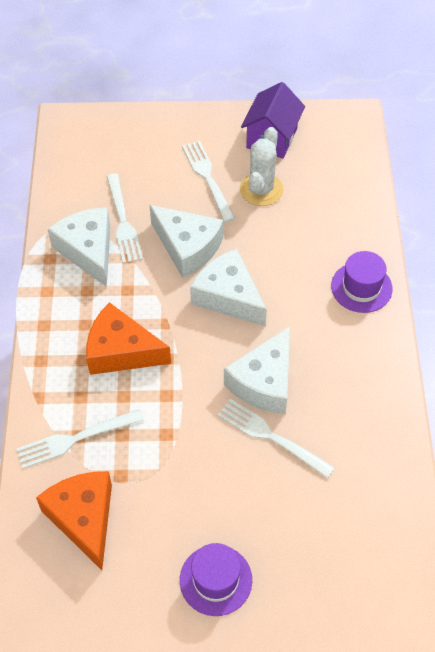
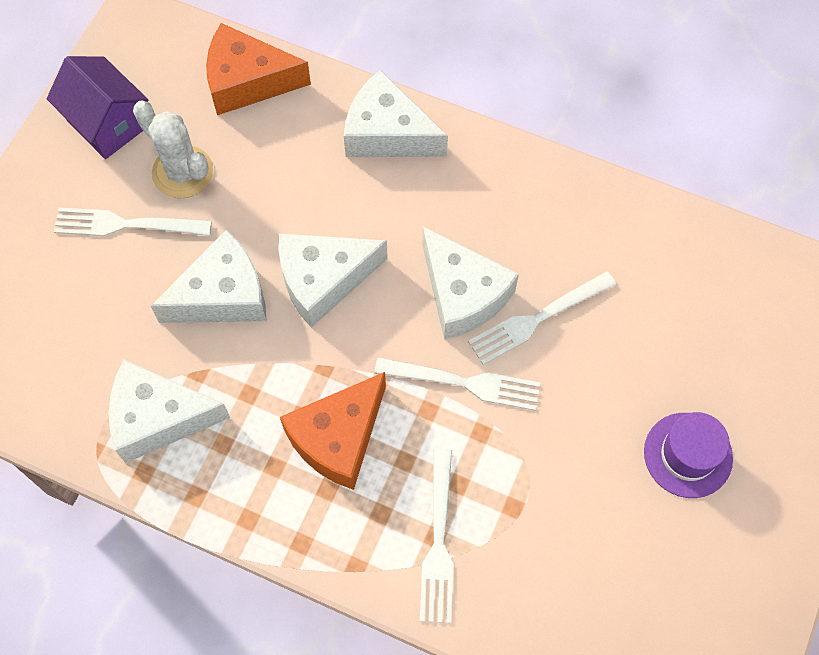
camera: 65 degrees left, 10 degrees up
orange cheese [36,471,112,570] -> orange cheese moved to [206,23,311,115]
white fork [106,173,143,263] -> white fork moved to [374,357,540,411]
purple hat [331,251,392,313] -> white cheese [344,70,448,157]

